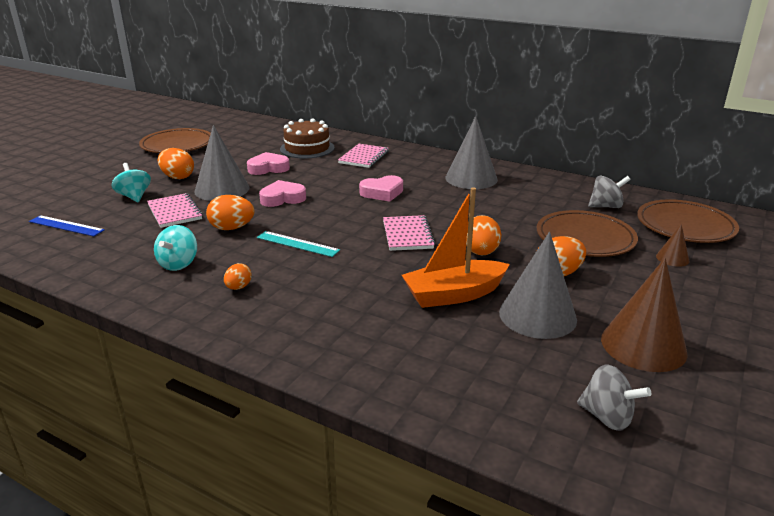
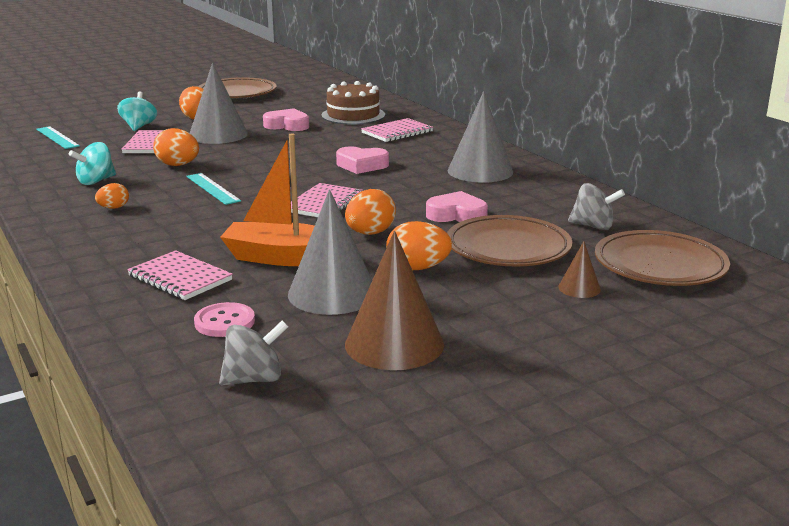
camera: 30 degrees right, 5 degrees down
blue ruler [29,215,105,236] -> turquoise ruler [36,126,80,149]
pink heart [259,180,306,207] -> pink heart moved to [426,191,488,222]
grey spinning top [577,365,651,431] -> grey spinning top turned 90 degrees counterclockwise [219,320,288,386]
none -> pink notebook [127,250,233,300]
none -> pink button [194,302,255,337]

